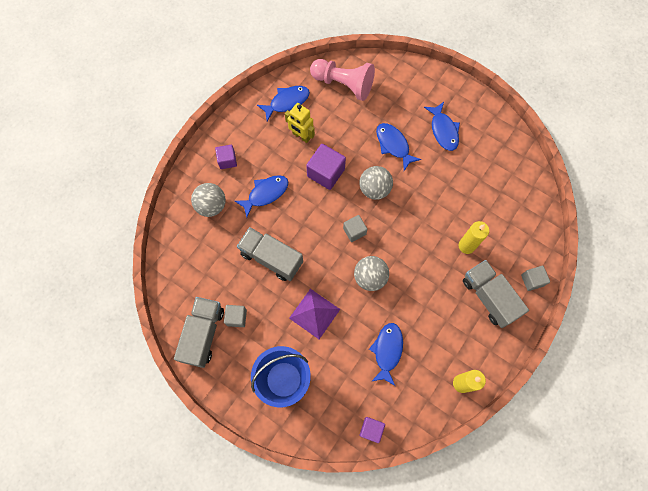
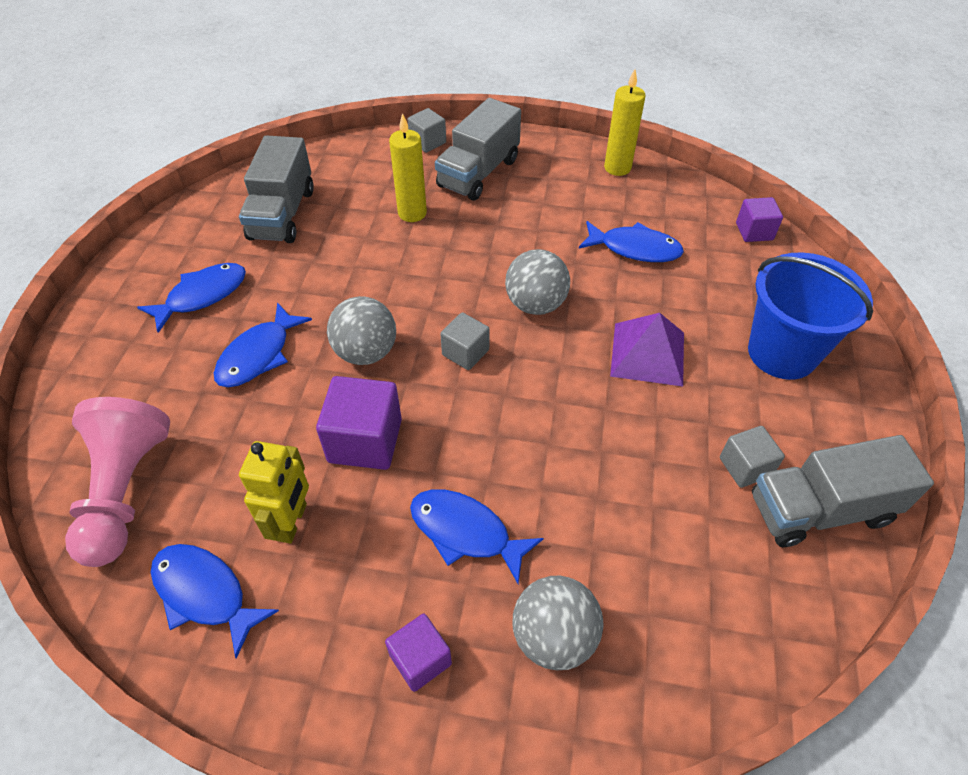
camera: 115 degrees left, 20 degrees down
grey truck [237,227,303,281] -> grey truck moved to [239,135,314,243]
blue fish [369,323,403,386] -> blue fish turned 150 degrees counterclockwise [579,221,684,262]

